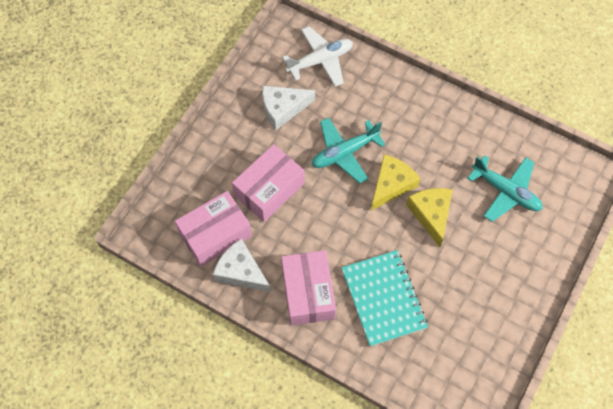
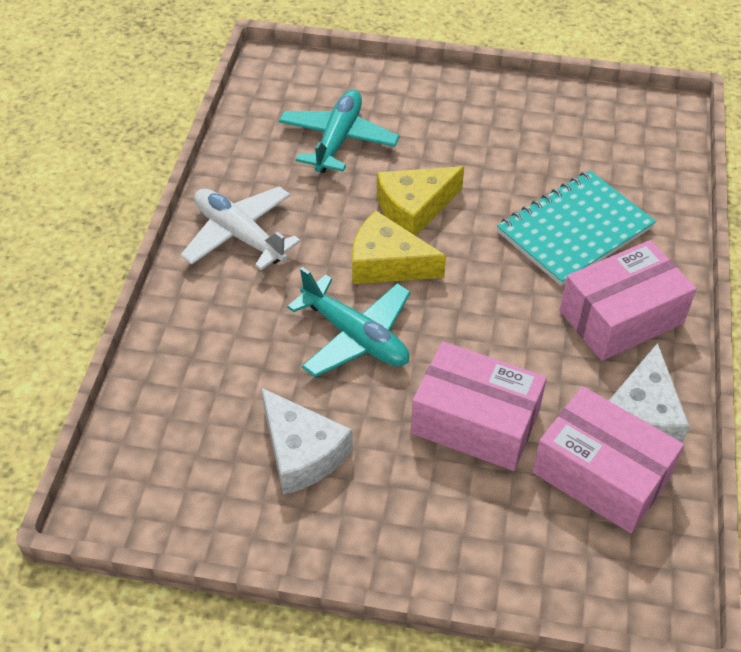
camera: 110 degrees left, 15 degrees down
white plane [282,26,353,87] -> white plane moved to [180,186,301,270]

